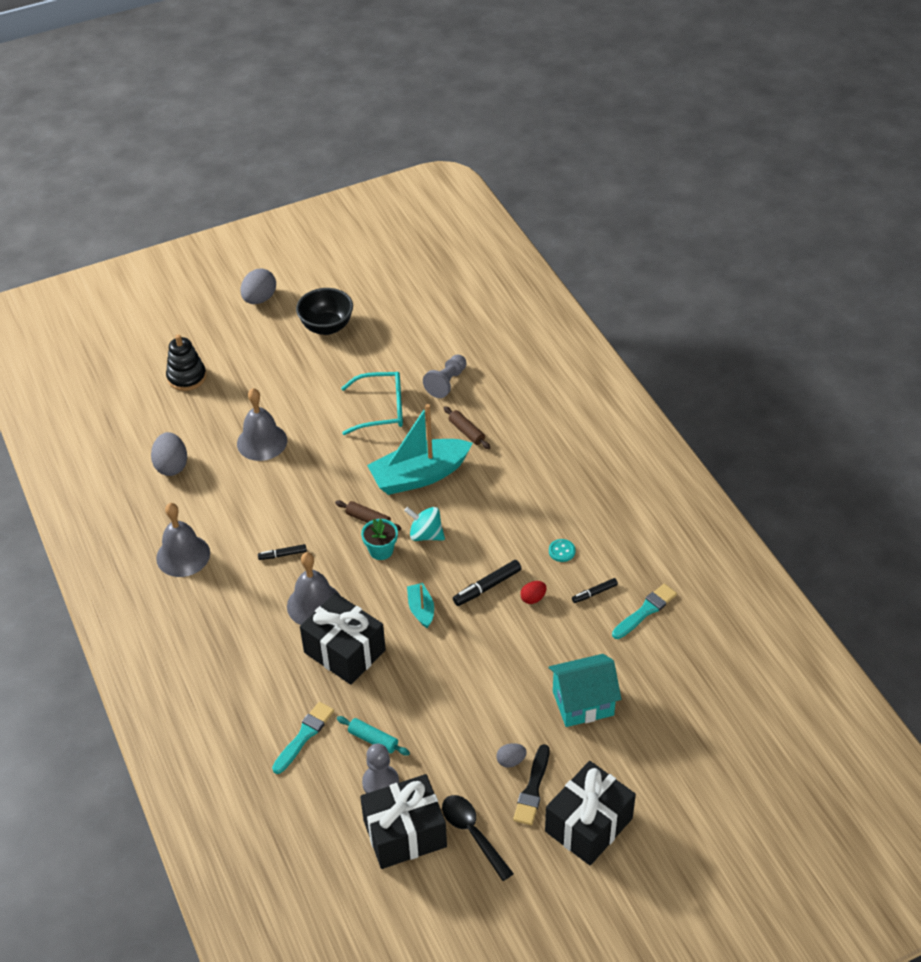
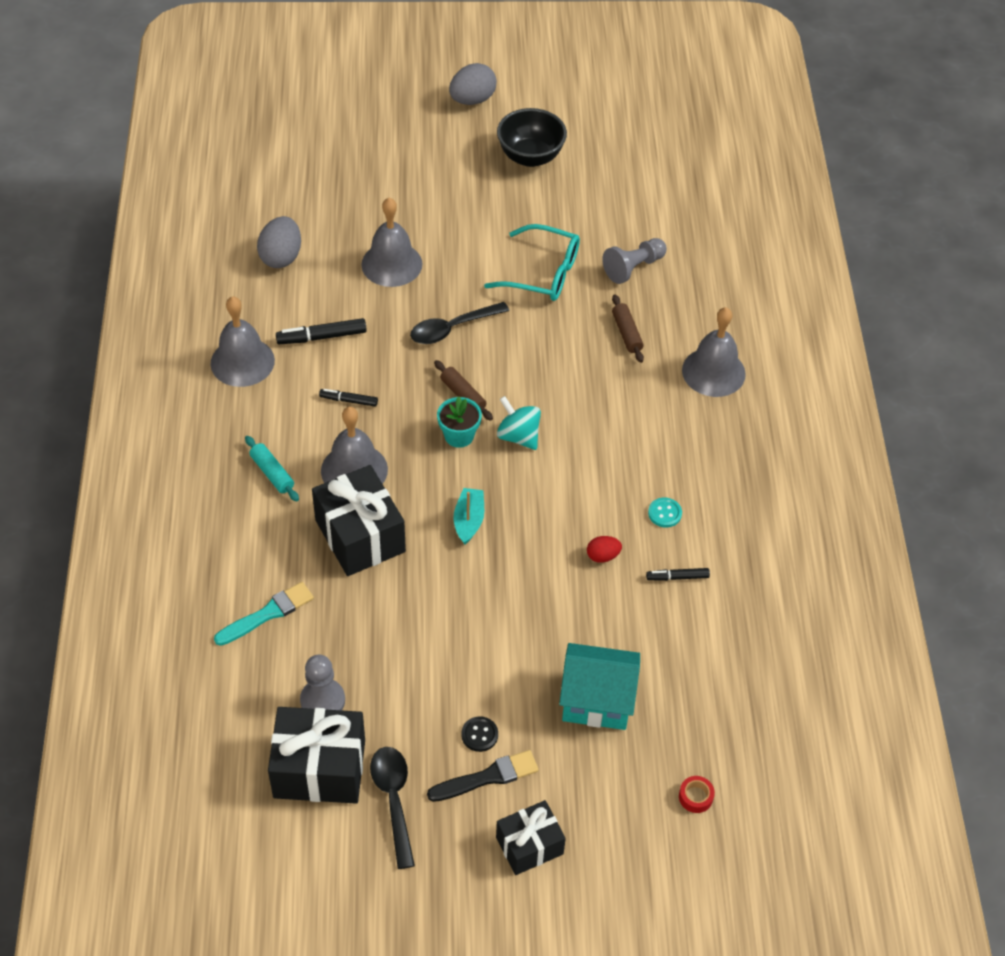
camera: 20 degrees right, 5 degrees up
black stacking toy [166,334,206,391] -> none
turquoise rolling pin [337,716,410,756] -> turquoise rolling pin moved to [245,436,299,502]
turquoise boat [367,404,472,495] -> none
black marker [453,560,522,606] -> black marker moved to [276,318,367,344]
grey egg [496,743,527,768] -> black button [461,716,498,752]
black brush [513,744,550,825] -> black brush turned 150 degrees counterclockwise [427,750,539,802]
black gift [545,761,636,865] -> black gift [496,800,566,875], size x0.62
turquoise brush [612,584,677,639] -> none
none -> black spoon [410,302,509,344]
none -> red tape [679,776,715,813]
none -> grey bell [682,307,746,397]

